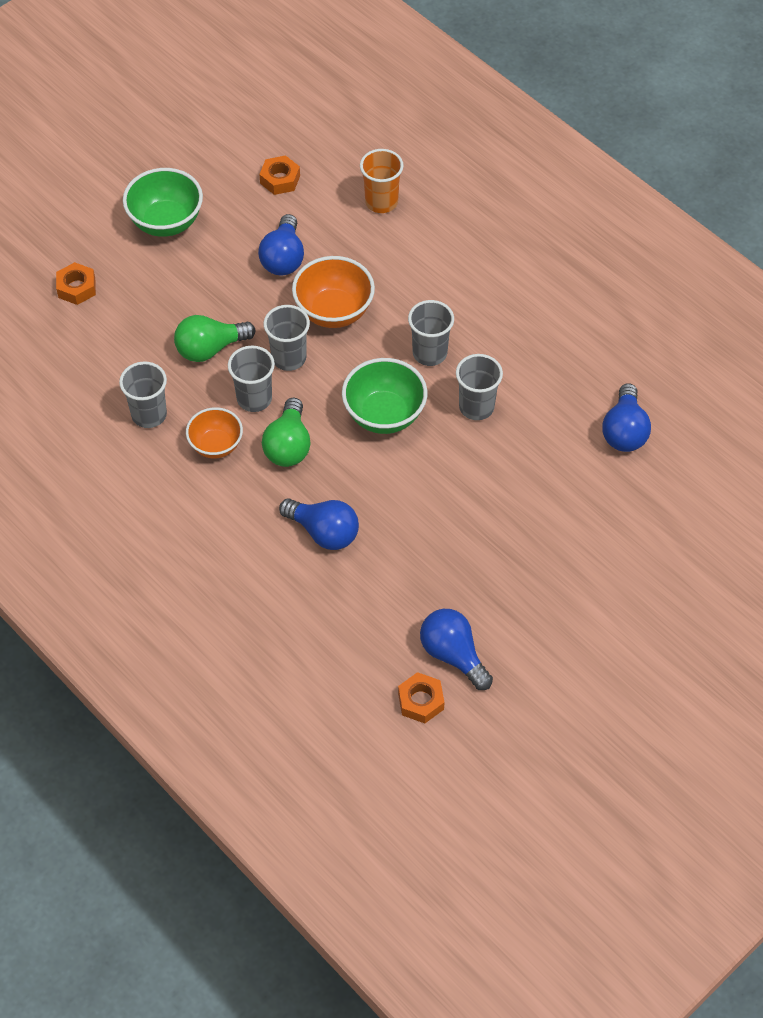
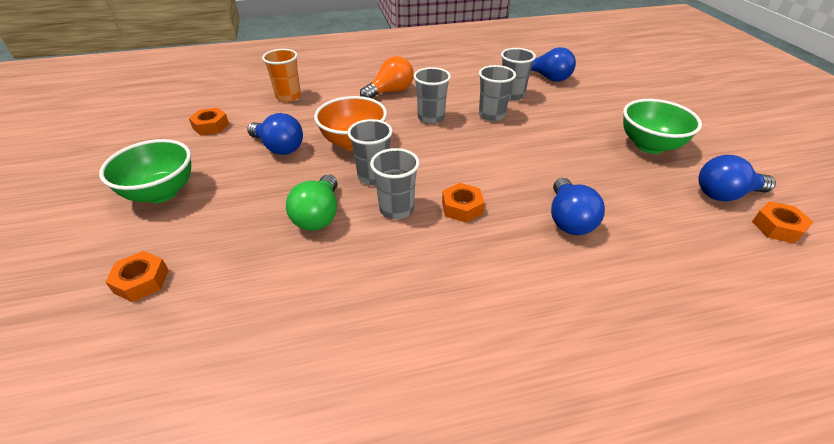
camera: 60 degrees left, 15 degrees down
grey cup [119,361,167,428] -> grey cup moved to [501,48,536,101]
orange bowl [186,407,243,458] -> none
green light bulb [262,398,311,467] -> orange nut [442,183,484,223]
blue light bulb [279,498,359,550] -> blue light bulb turned 120 degrees clockwise [551,178,605,235]
green bowl [342,358,427,434] -> green bowl moved to [623,99,702,154]
none -> orange light bulb [360,56,414,98]

